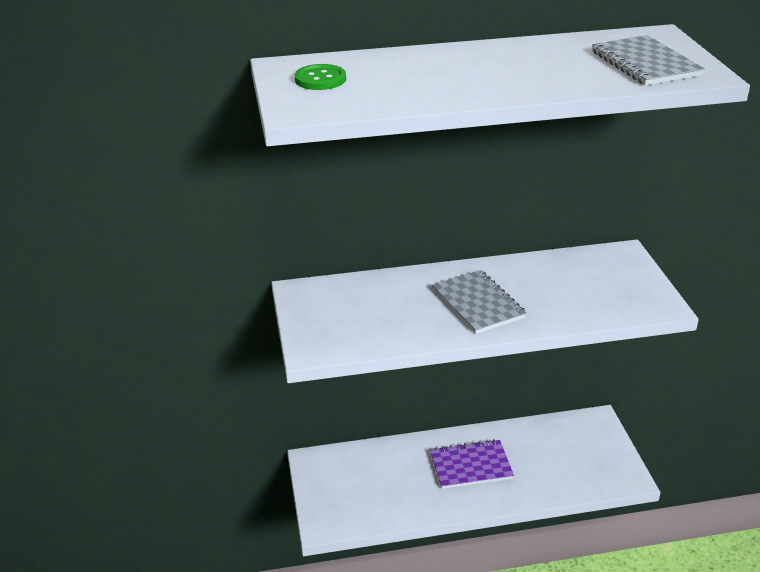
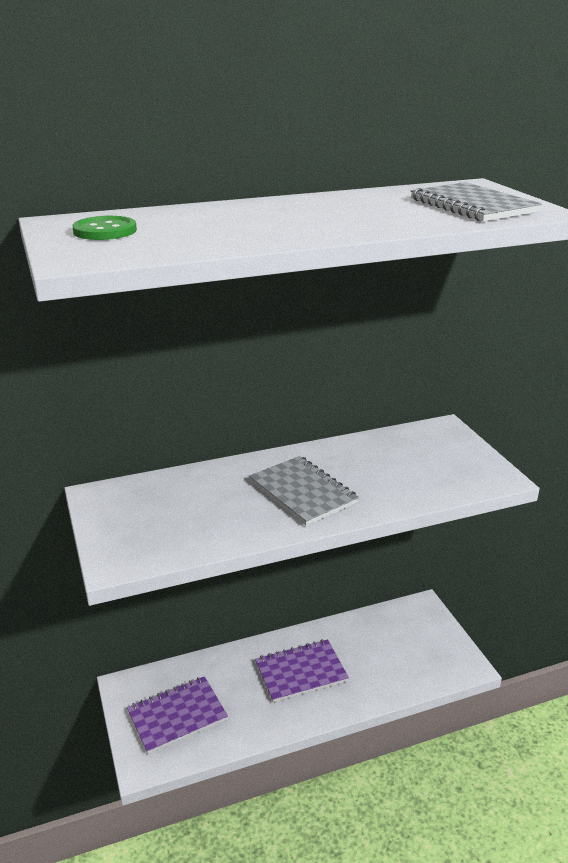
camera: 10 degrees left, 5 degrees down
none -> purple notebook [127,676,228,754]

